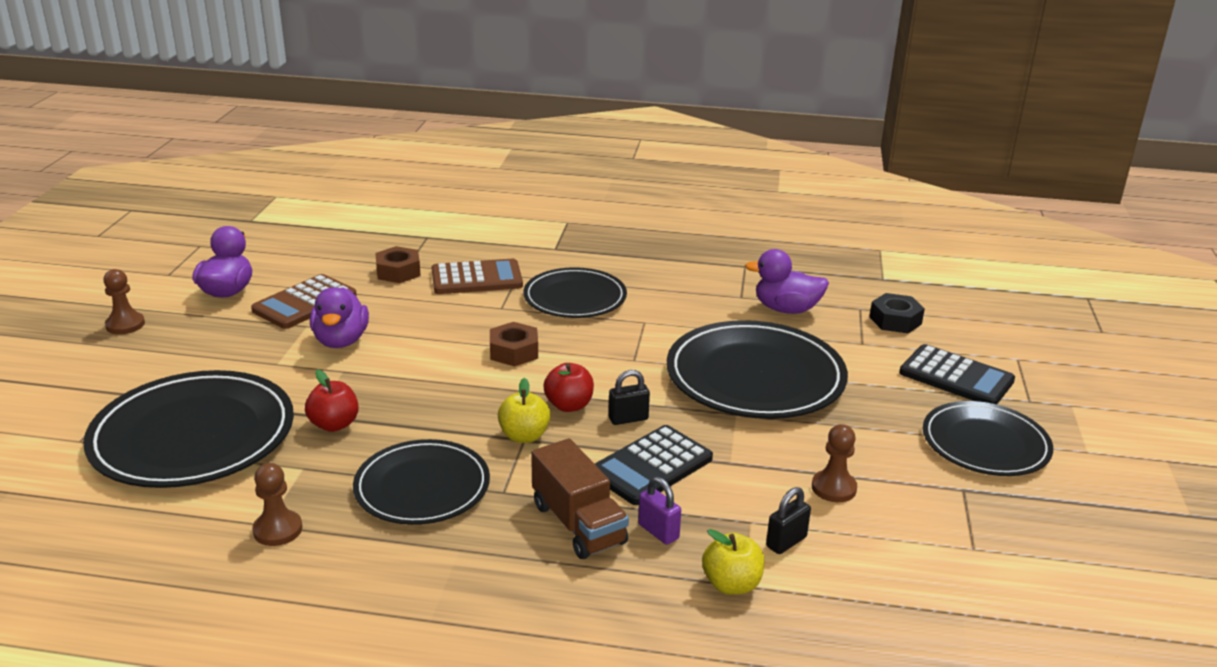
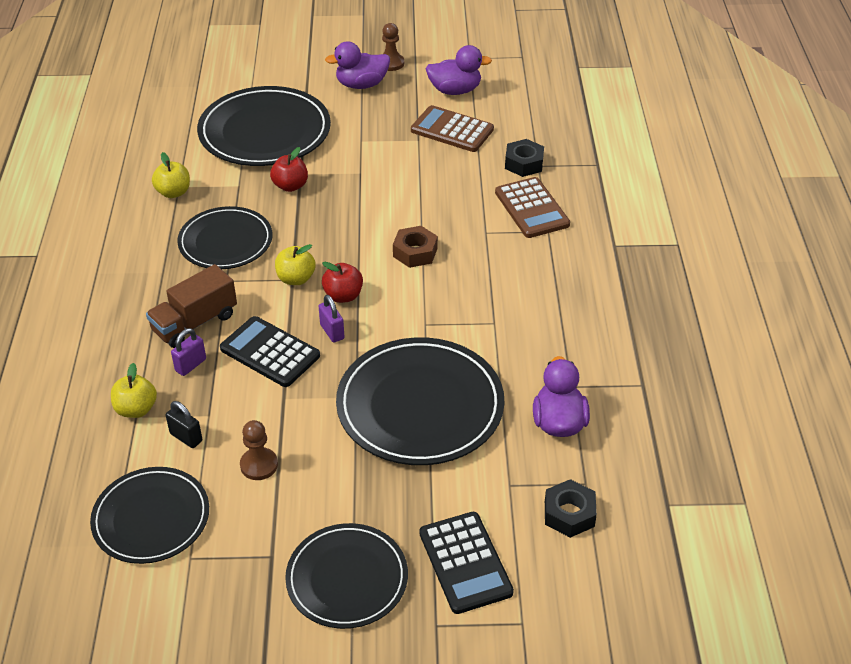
camera: 80 degrees right, 15 degrees up
brown pawn [252,463,302,546] -> yellow apple [152,152,190,198]
purple duck [310,287,369,348] -> purple duck moved to [325,41,390,89]
brown nut [375,246,421,283] -> black nut [505,139,544,177]
black plate [523,267,627,318] -> black plate moved to [90,467,209,564]
black padlock [609,370,650,425] -> purple padlock [319,295,345,343]
black calculator [899,344,1015,404] -> black calculator turned 45 degrees counterclockwise [420,512,514,614]

